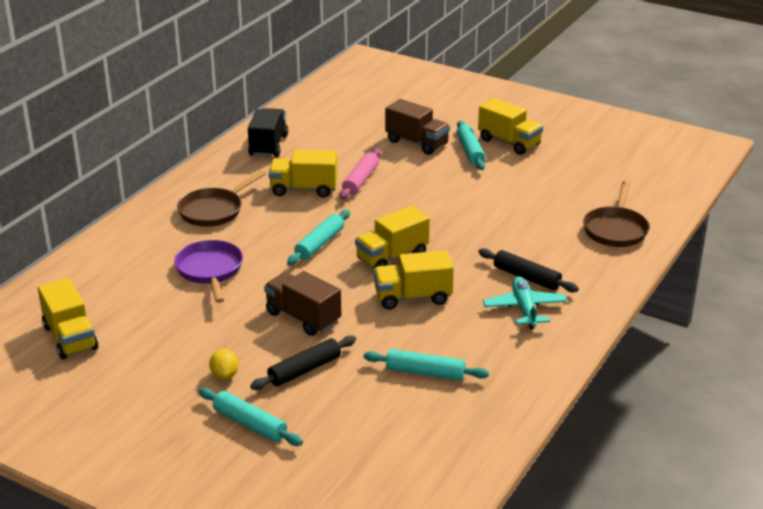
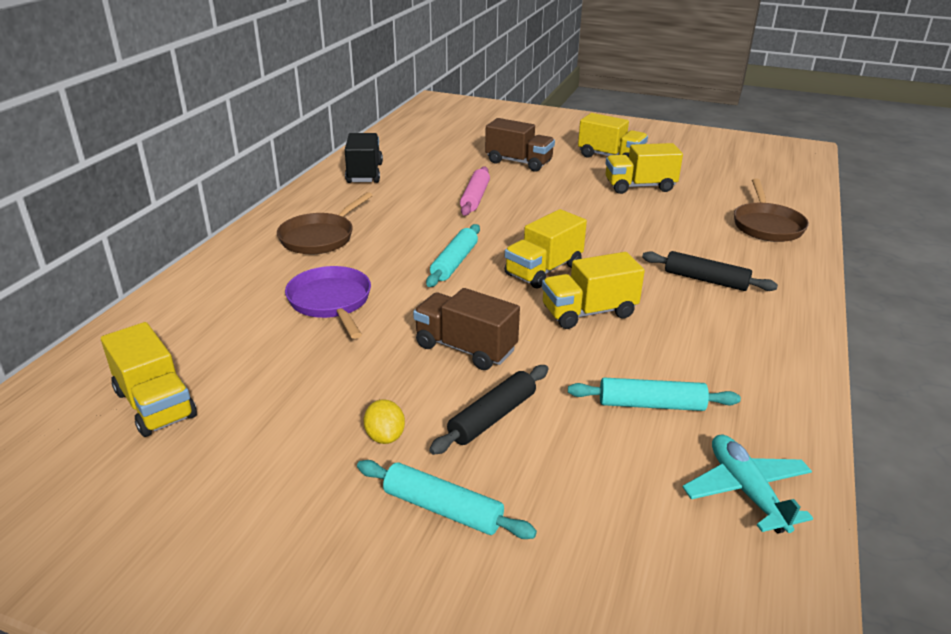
camera: 10 degrees left, 0 degrees up
yellow truck [269,150,337,198] -> yellow truck moved to [605,143,683,194]
turquoise rolling pin [457,121,485,170] -> none
turquoise plane [483,276,567,329] -> turquoise plane moved to [683,435,813,534]

